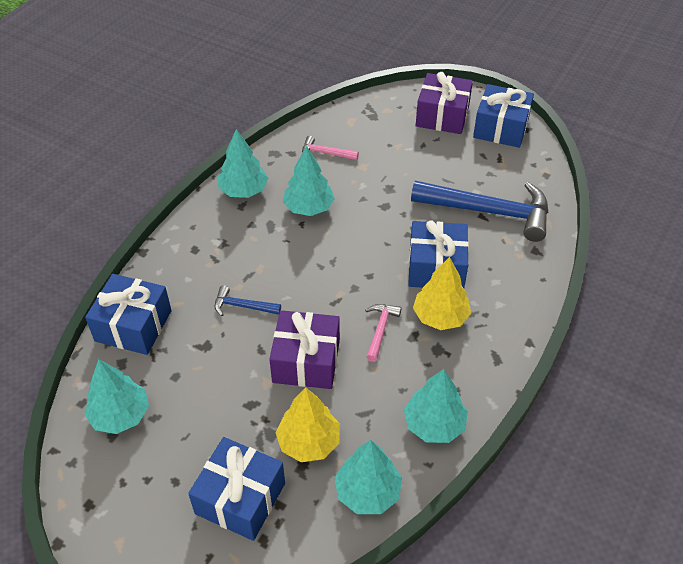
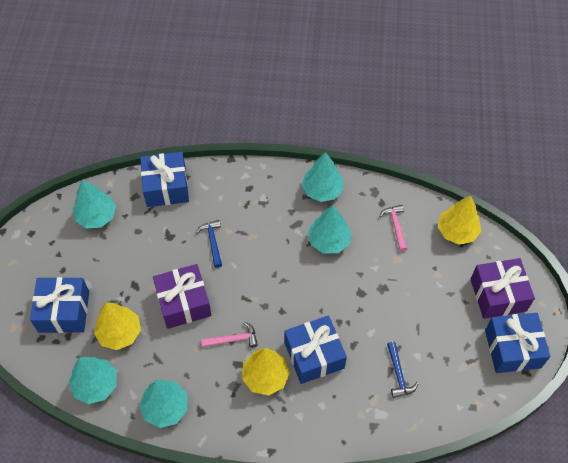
camera: 65 degrees right, 10 degrees up
blue hammer [411,181,549,242] -> blue hammer [387,342,419,398], size x0.45
none -> yellow tree [438,195,481,245]

